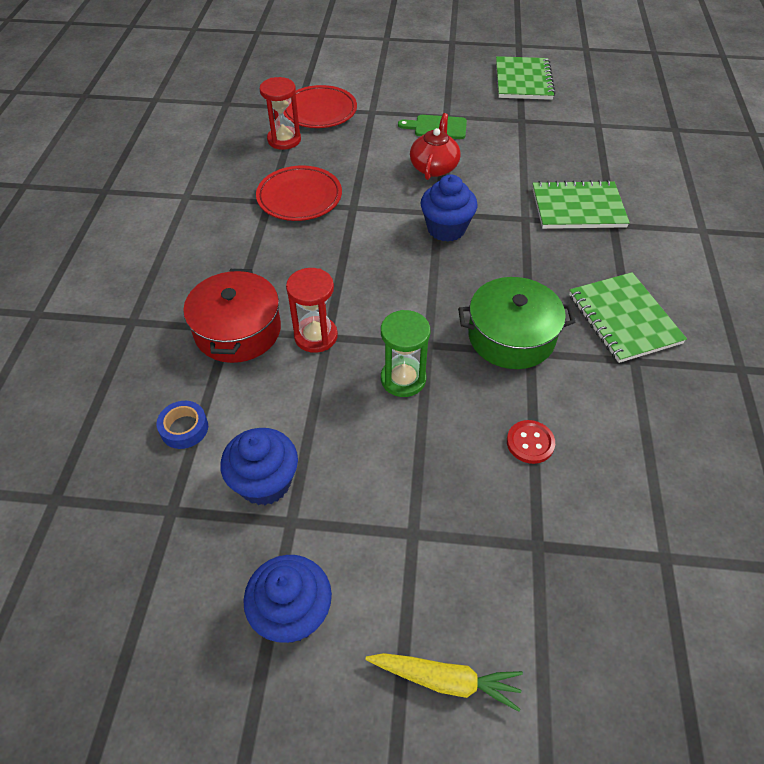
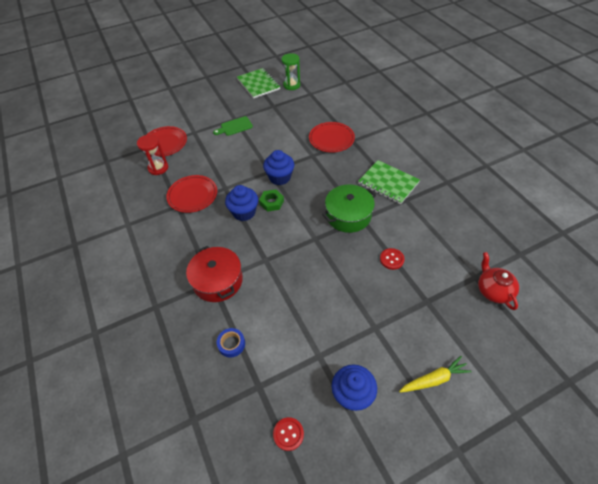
camera: 30 degrees left, 0 degrees up
blue cupcake [220,428,298,505] -> blue cupcake moved to [225,185,258,221]
red hourglass [286,268,338,353] -> none
green hourglass [381,310,430,397] -> green hourglass moved to [281,53,300,90]
red teapot [410,113,461,180] -> red teapot moved to [478,252,519,310]
green notebook [532,180,630,229] -> red plate [309,122,355,153]
none -> green nut [259,189,284,212]
none -> red button [273,417,304,451]

